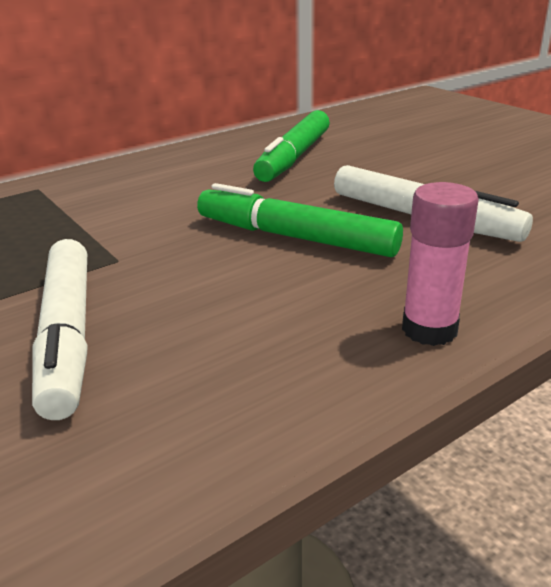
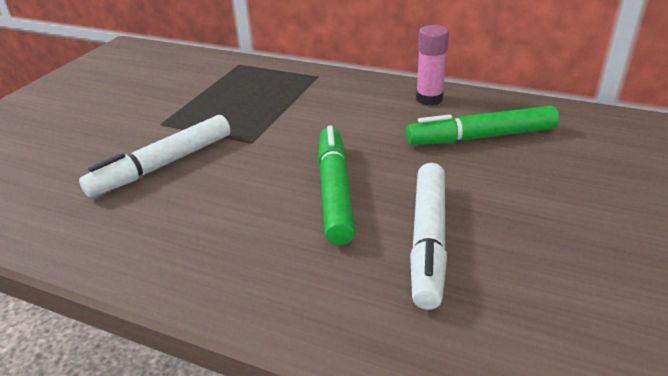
camera: 60 degrees right, 5 degrees up
pink glue stick [402,182,479,346] -> pink glue stick moved to [416,25,449,106]

